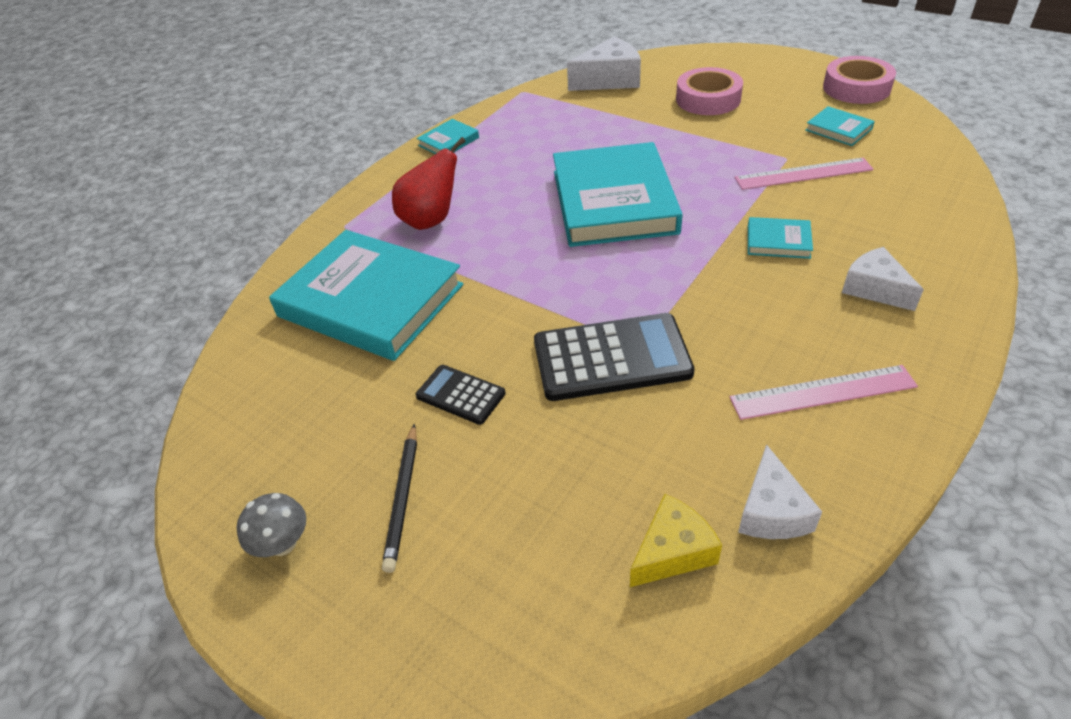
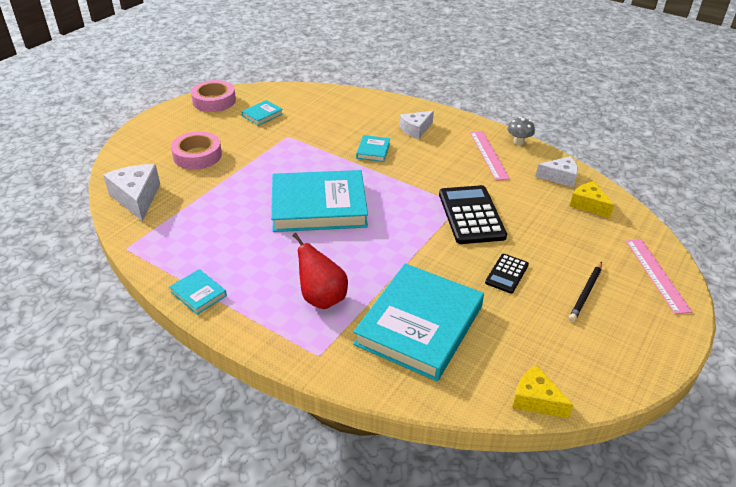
camera: 95 degrees left, 5 degrees down
grey mushroom [237,493,306,557] -> grey mushroom moved to [507,117,535,145]
black pencil [382,424,417,573] -> black pencil turned 120 degrees clockwise [569,262,602,322]
pink ruler [734,158,874,190] -> pink ruler moved to [626,239,692,314]
none -> yellow cheese [512,365,573,419]

